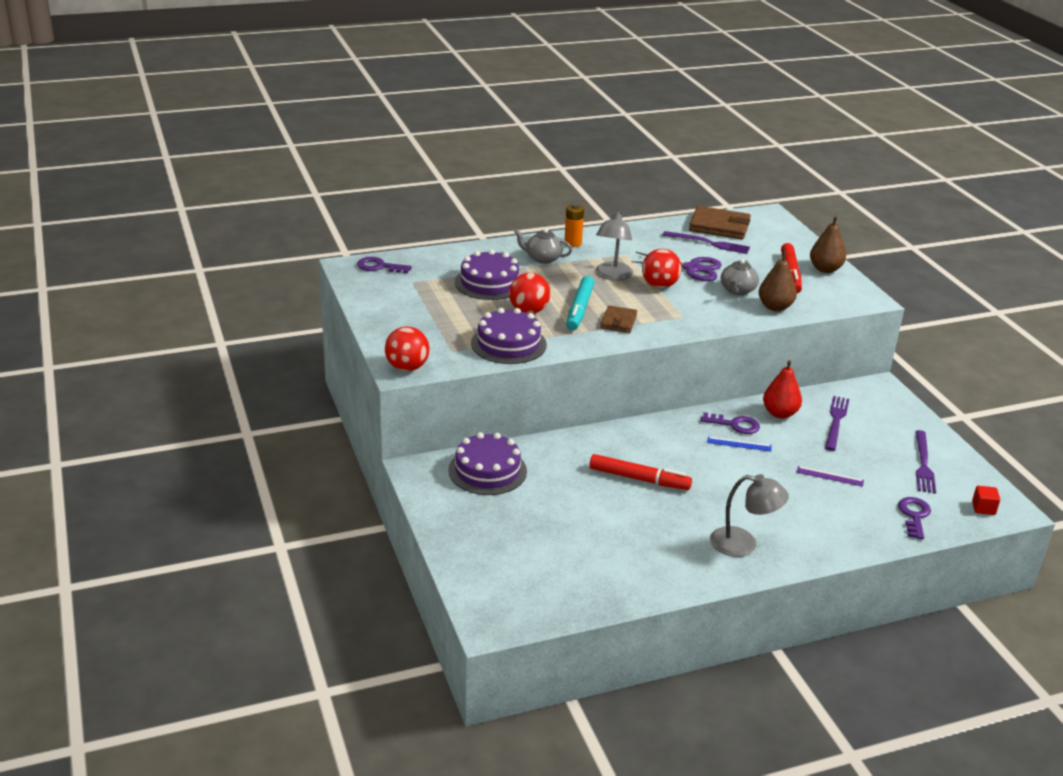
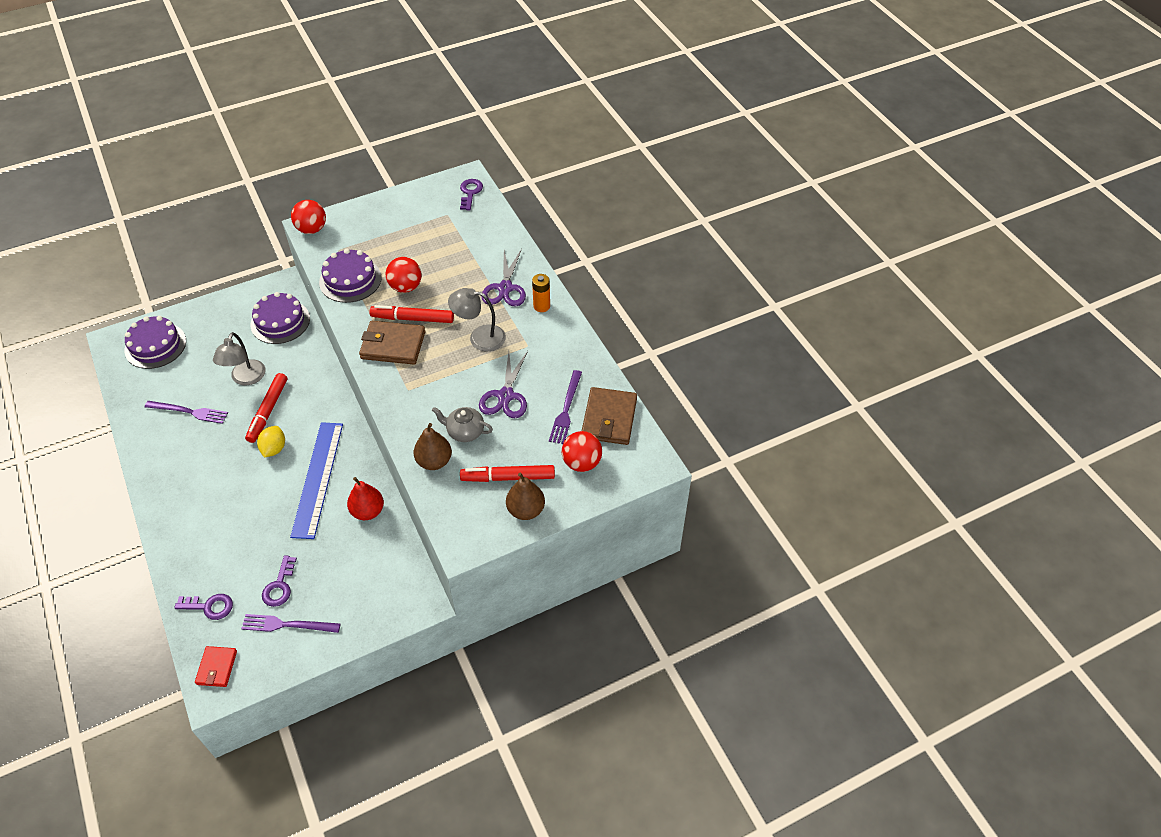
camera: 85 degrees right, 20 degrees up
purple cake [455,250,520,300] -> purple cake moved to [125,316,186,369]
grey teapot [514,228,572,264] -> purple scissors [481,249,526,306]
turquoise marker [566,276,595,330] -> red marker [369,305,454,323]
brown wallet [600,305,637,333] -> brown wallet [359,321,425,365], size x1.66
red ball [642,249,682,288] -> red ball moved to [562,431,602,472]
purple key [701,412,760,434] -> purple key moved to [262,555,297,607]
blue ruler [707,437,772,452] -> blue ruler [290,422,343,539], size x2.48
grey lamp [710,474,789,557] -> grey lamp moved to [213,332,266,385]
purple ruler [797,466,864,487] -> none
purple fork [825,396,849,451] -> purple fork moved to [145,401,228,424]
red cube [972,486,1000,515] -> red wallet [195,646,237,687]
none -> yellow lemon [257,426,285,457]

